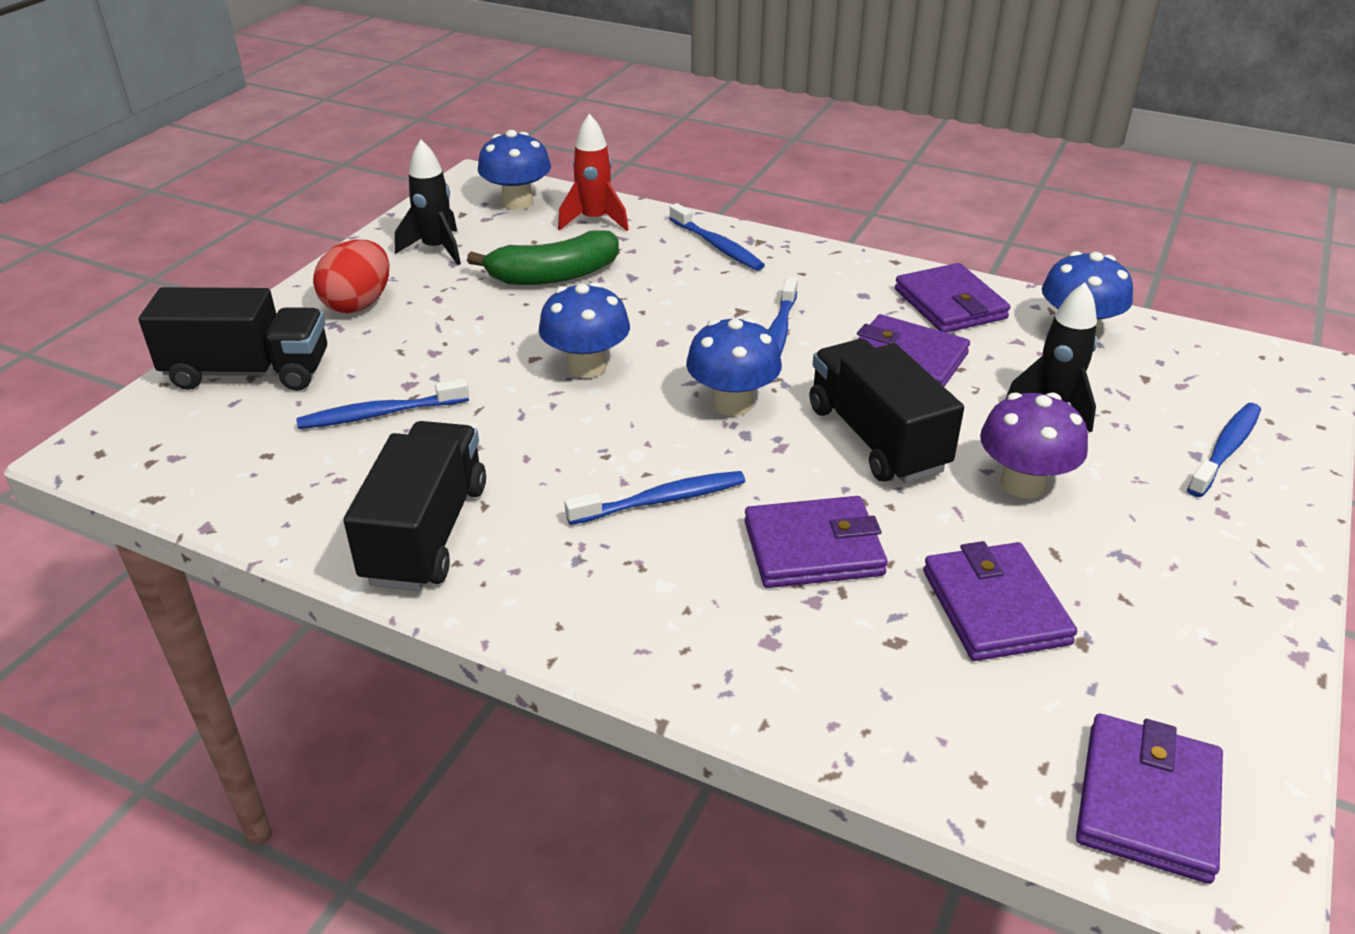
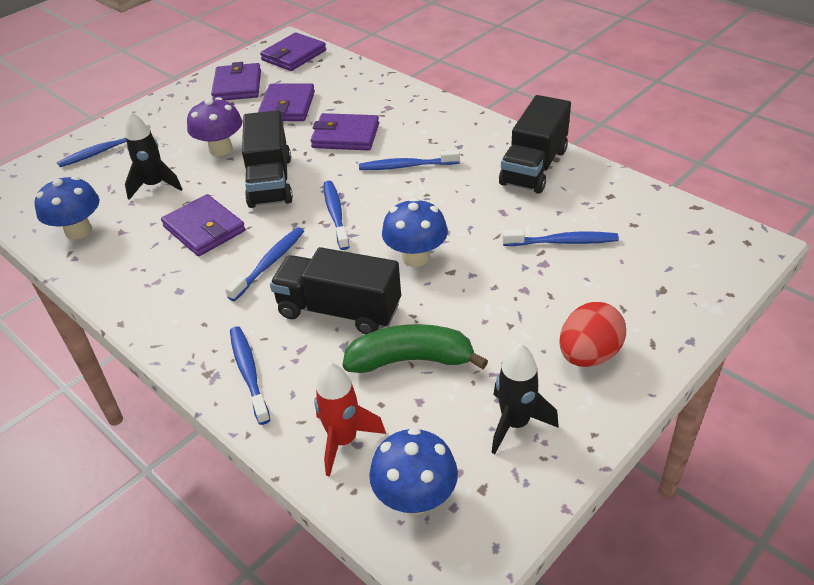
camera: 160 degrees left, 5 degrees up
black truck [139,287,327,391] -> black truck moved to [270,247,401,334]
blue mushroom [686,317,782,416] -> blue toothbrush [324,181,349,250]
purple wallet [895,263,1010,333] -> purple wallet moved to [211,62,261,100]

